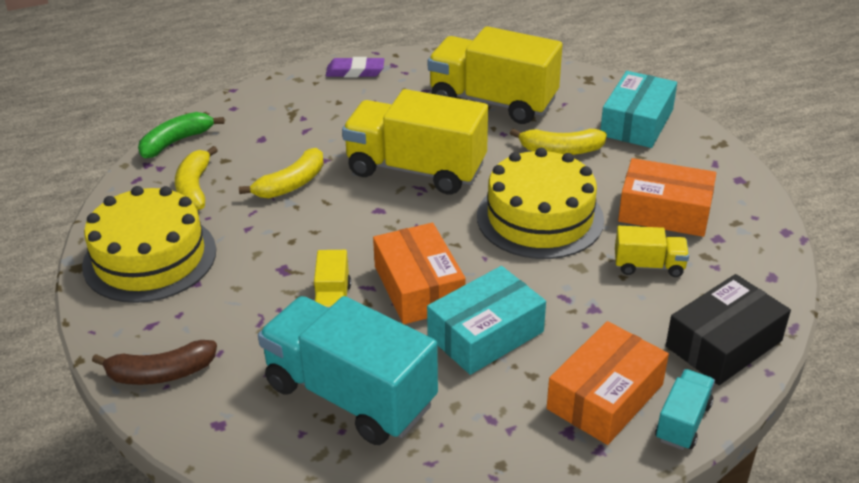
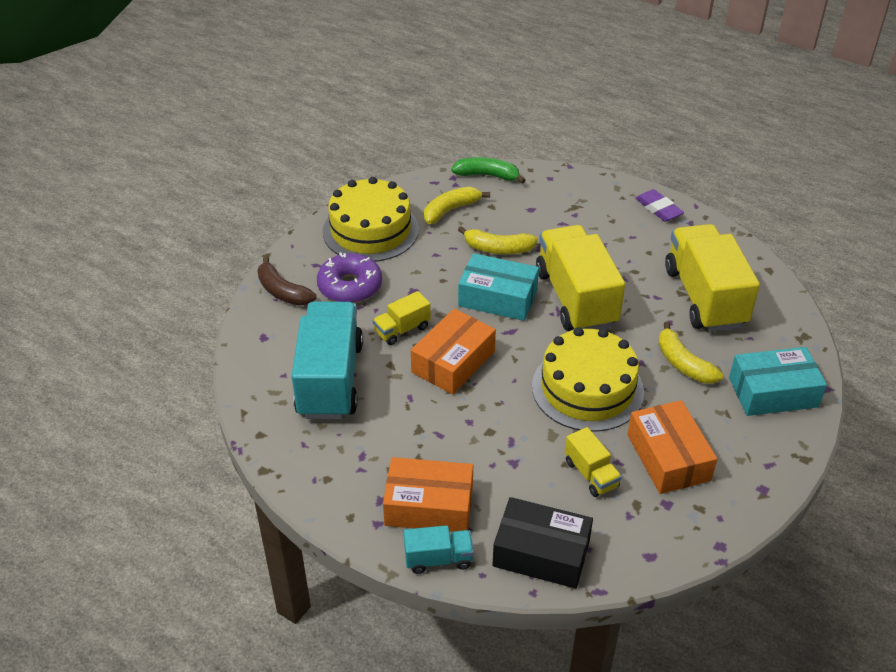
camera: 55 degrees right, 5 degrees up
turquoise box [427,266,546,375] -> turquoise box moved to [458,253,539,321]
none -> purple donut [317,252,382,303]

